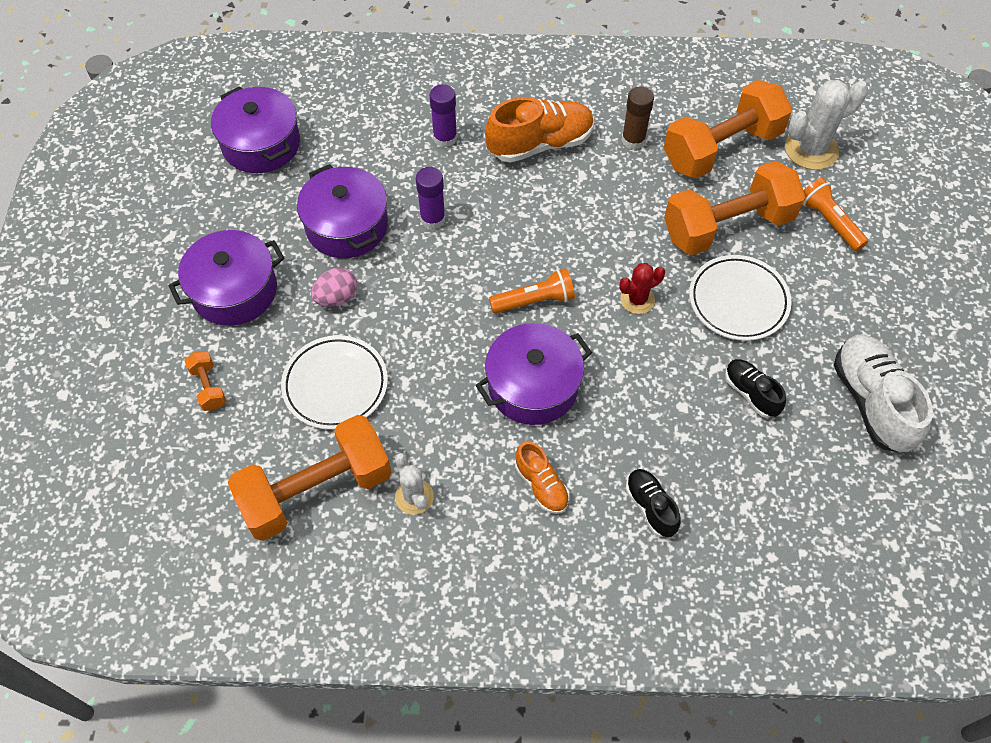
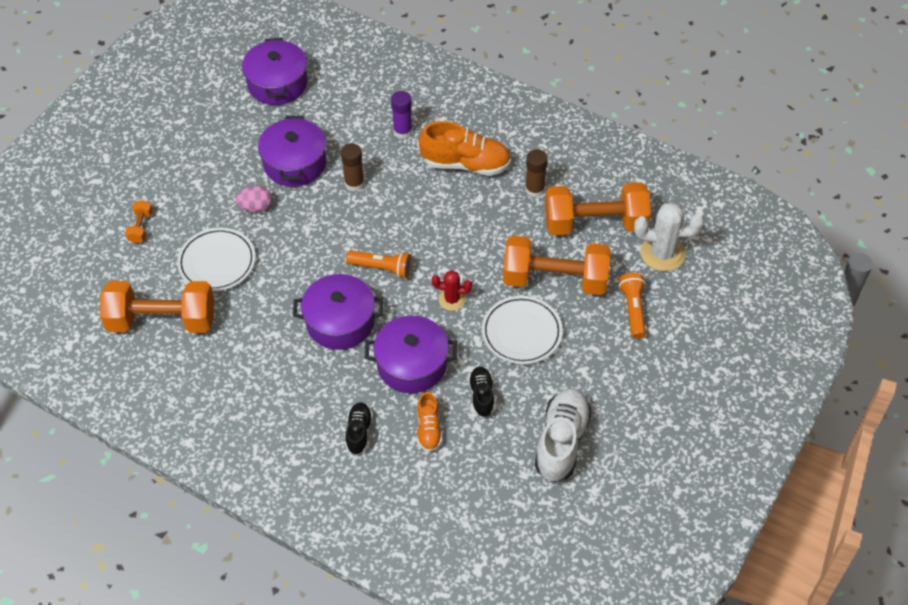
camera: 30 degrees right, 5 degrees down
purple pot [168,230,284,326] -> purple pot moved to [365,315,457,393]
white cactus [395,453,434,515] -> none
purple glue stick [416,167,446,229] -> brown glue stick [341,143,364,191]
orange shoe [515,441,570,514] -> orange shoe moved to [417,392,442,452]

